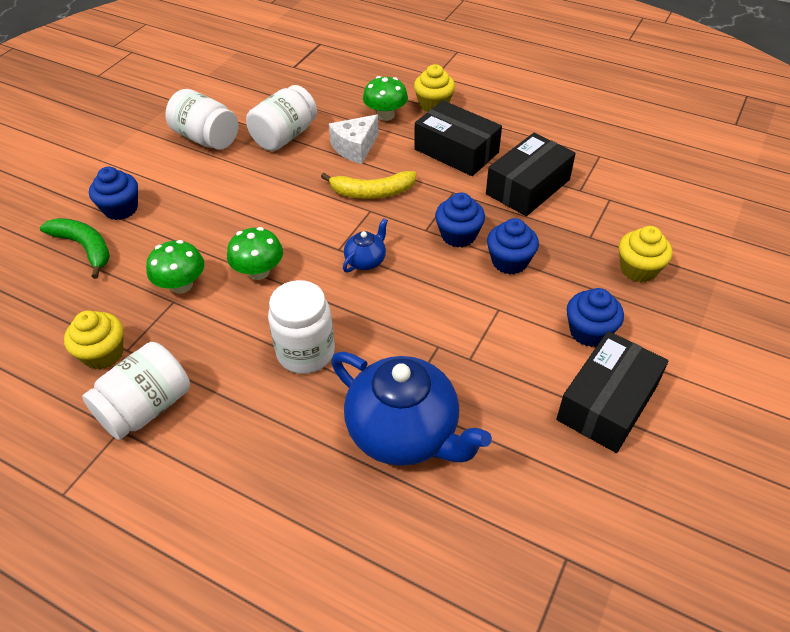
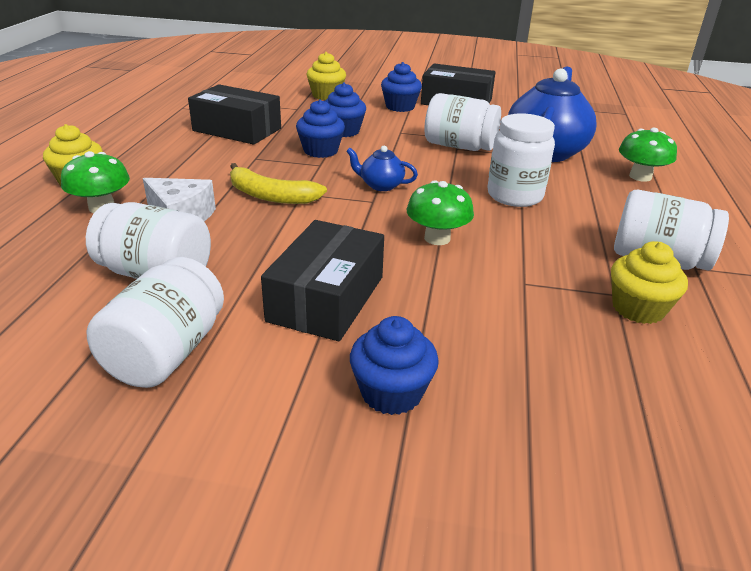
camera: 110 degrees left, 15 degrees down
green banana [40,218,110,279] -> none
green mushroom [146,240,204,293] -> green mushroom moved to [619,127,677,182]
yellow banana [321,171,416,199] -> yellow banana turned 135 degrees clockwise [230,163,327,204]
black box [414,100,502,176] -> black box moved to [261,220,384,341]
none -> white jar [424,93,501,151]

